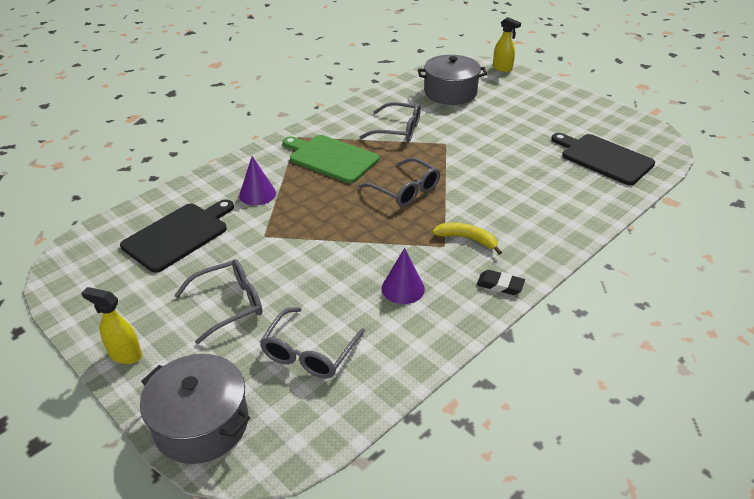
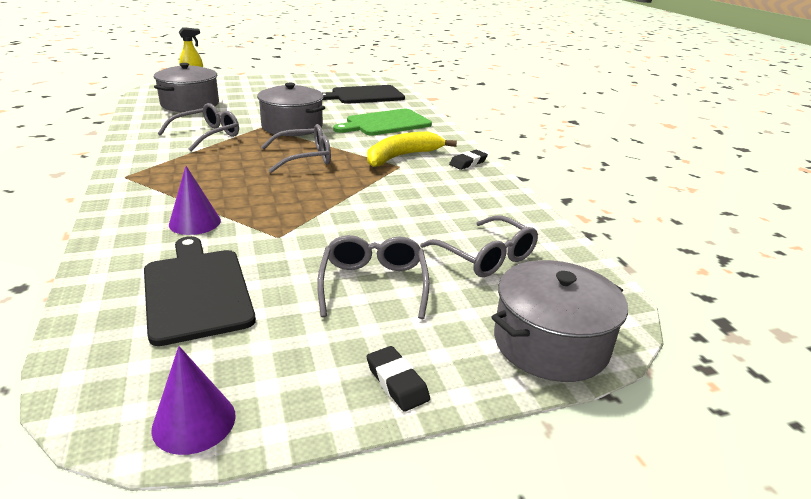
camera: 65 degrees left, 10 degrees down
yellow spray bottle [81,287,142,364] -> black eraser [367,346,430,412]
green cutting board [282,135,379,183] -> green cutting board moved to [333,109,432,136]
purple cone [382,248,425,304] -> purple cone moved to [151,346,235,455]
yellow banana [432,223,502,255] -> yellow banana [367,132,457,167], size x1.55
none -> grey pot [257,83,325,136]

